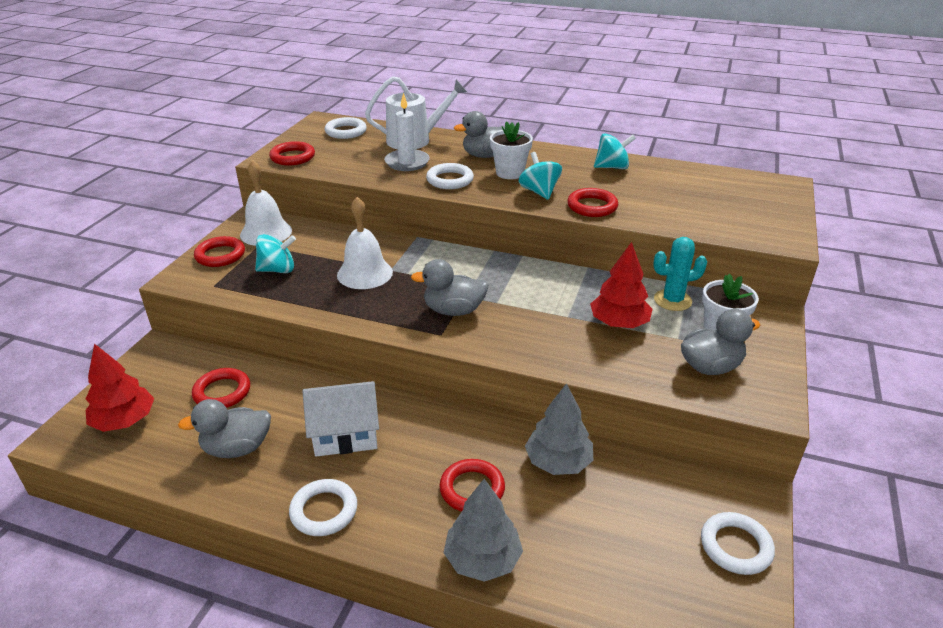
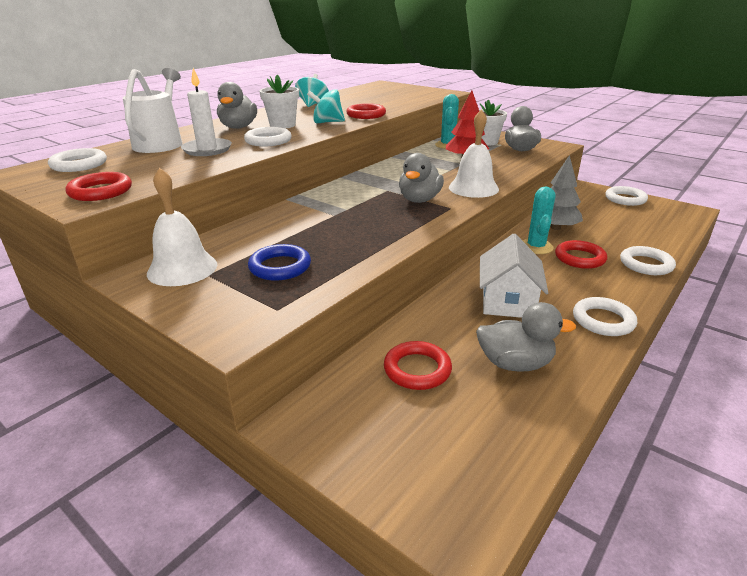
camera: 70 degrees left, 5 degrees down
red tree [86,344,154,432] -> none
grey duck [178,399,271,458] -> grey duck turned 90 degrees counterclockwise [476,302,576,372]
red ring [194,236,245,267] -> none
turquoise spinning top [255,234,296,273] -> blue ring [248,244,311,281]
white bell [337,197,393,289] -> white bell moved to [449,109,499,198]
grey tree [443,479,523,582] -> white ring [620,246,676,275]
none -> turquoise cactus [523,186,556,254]

